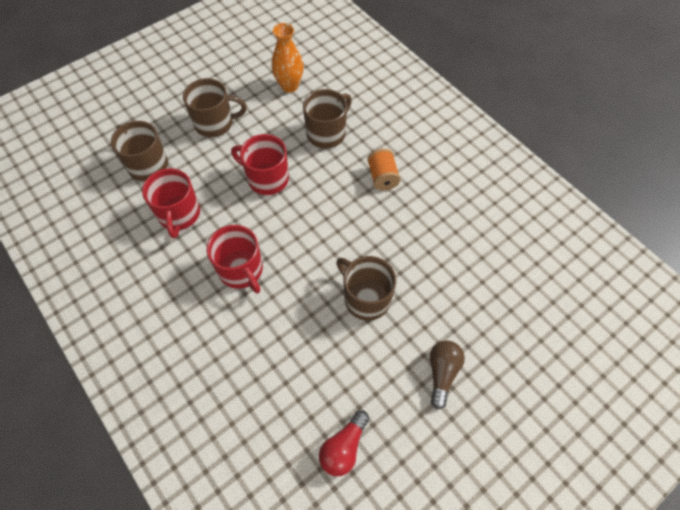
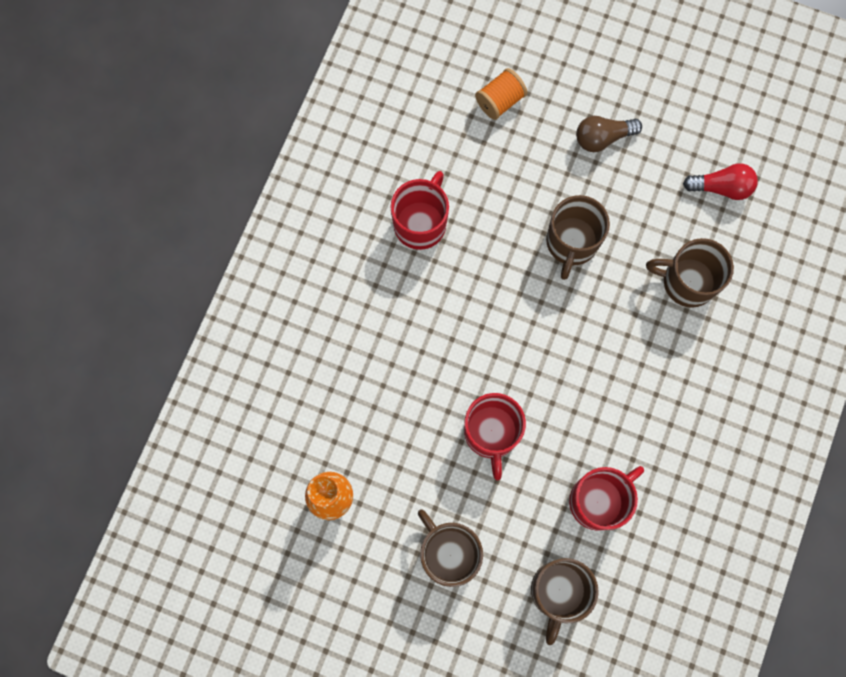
camera: 120 degrees left, 15 degrees up
red mug [207,225,263,293] -> red mug moved to [390,171,449,250]
brown mug [303,89,352,149] -> brown mug moved to [646,238,734,308]
orange spool [367,148,401,191] -> orange spool moved to [475,68,527,120]

